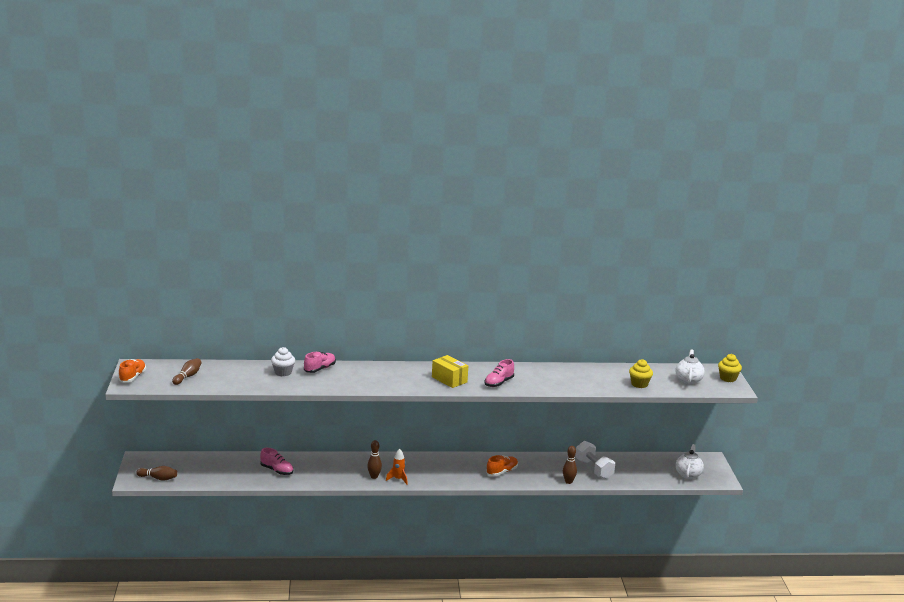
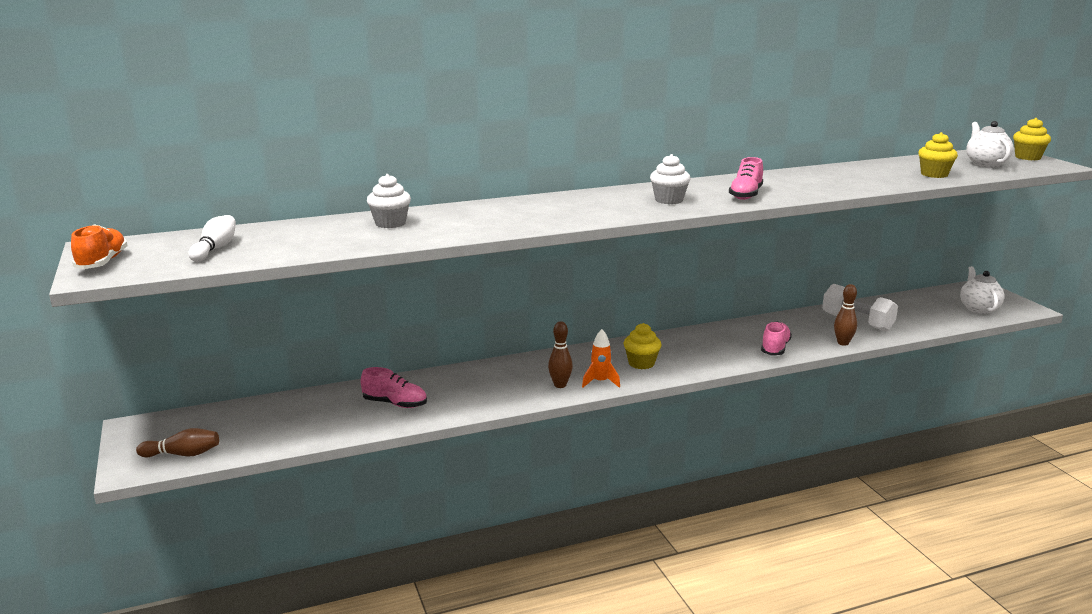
camera: 15 degrees left, 0 degrees up
brown bowling pin [172,358,202,385] -> white bowling pin [189,215,236,262]
pink shoe [304,352,336,373] -> pink shoe moved to [761,321,792,355]
yellow box [432,355,468,388] -> white cupcake [650,154,691,204]
orange shoe [486,455,518,476] -> none
none -> yellow cupcake [623,323,662,369]

